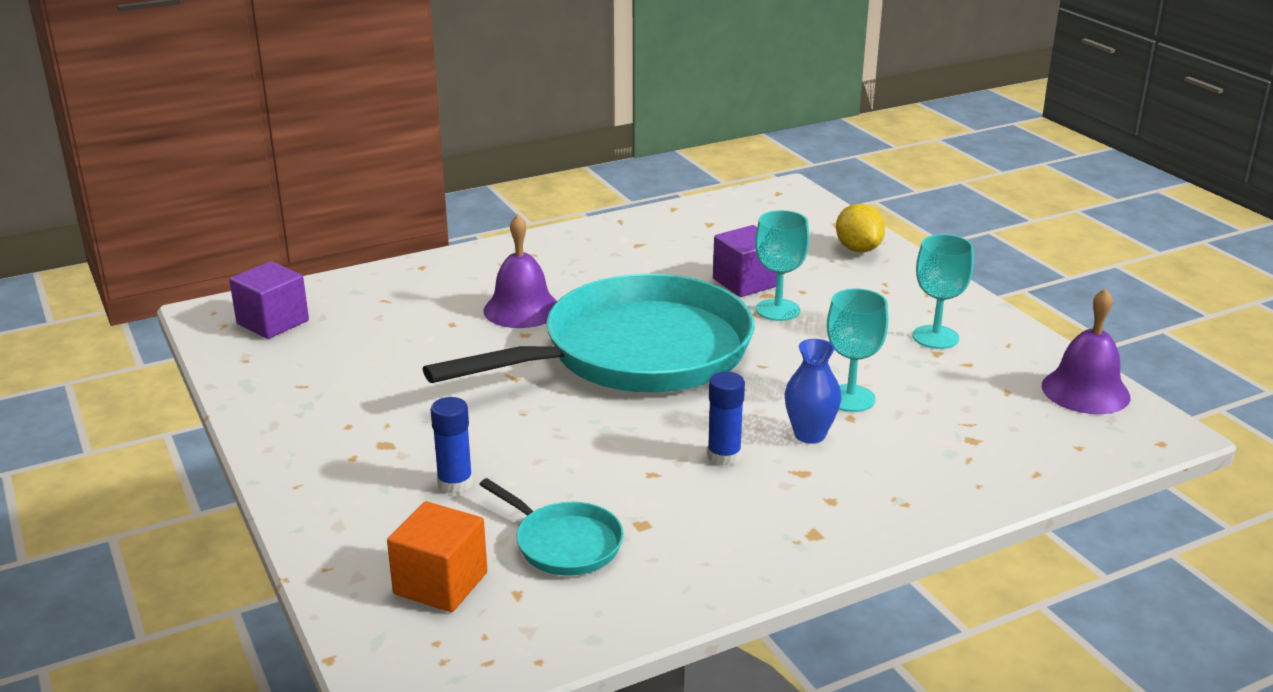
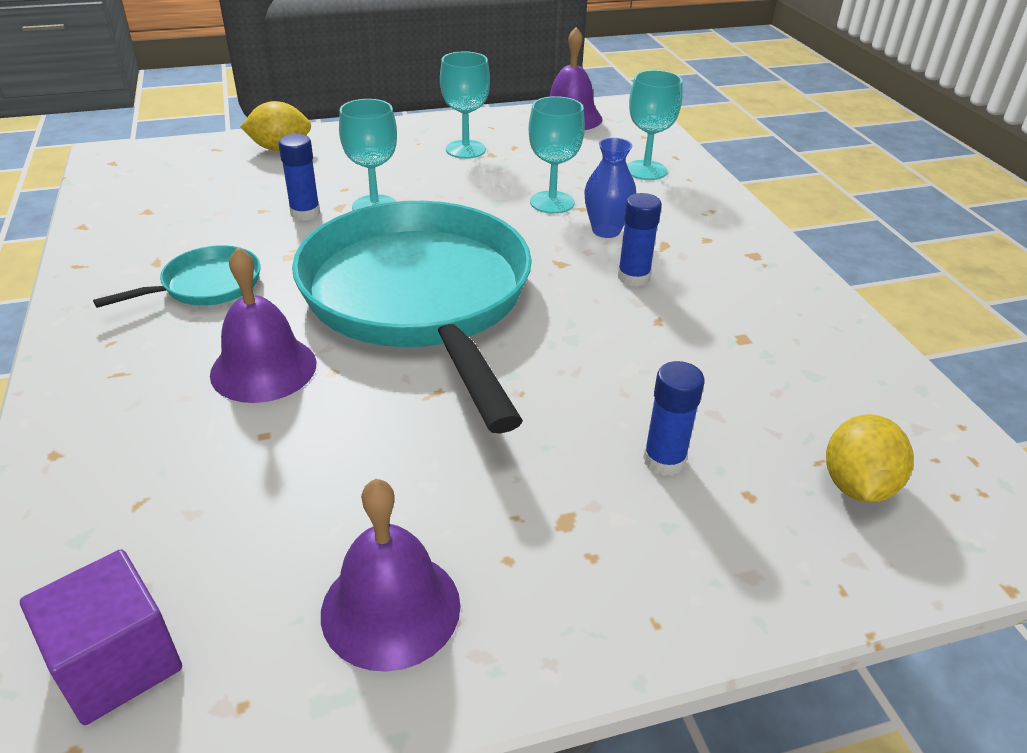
camera: 80 degrees left, 10 degrees up
orange cube [387,501,487,612] -> yellow lemon [826,414,914,502]
turquoise pan [479,478,624,576] -> turquoise pan moved to [93,245,261,308]
purple cube [713,225,777,297] -> blue glue stick [278,134,320,221]
none -> purple bell [321,479,461,672]
none -> turquoise goblet [627,70,683,180]

